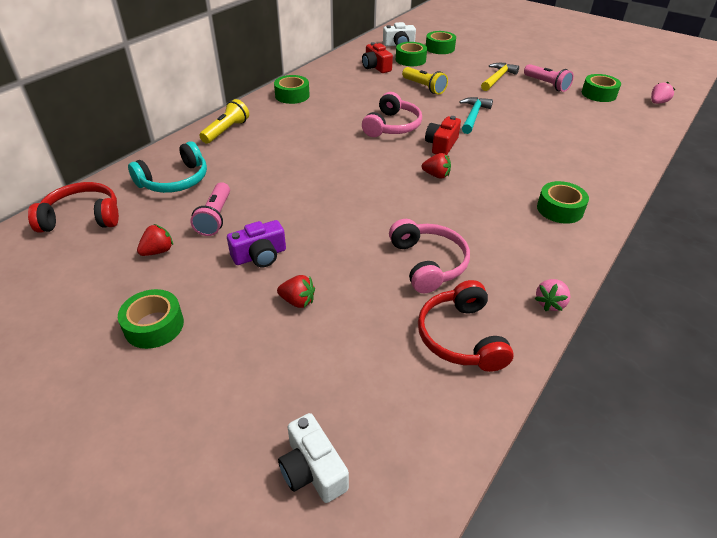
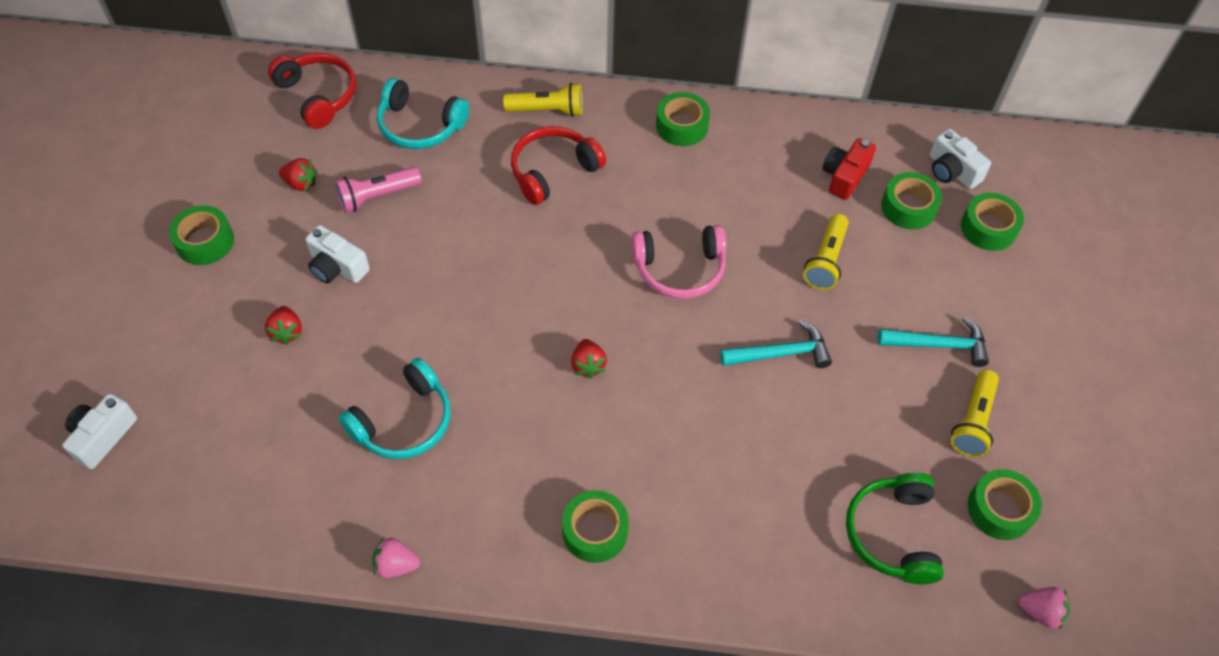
camera: 60 degrees right, 15 degrees up
purple camera [227,220,286,267] -> white camera [305,225,370,284]
pink headphones [389,219,470,293] -> turquoise headphones [339,358,451,459]
red headphones [418,280,514,372] -> red headphones moved to [511,126,606,205]
red camera [425,116,461,155] -> none
yellow hammer [481,63,519,91] -> turquoise hammer [878,317,989,367]
pink flashlight [524,64,574,92] -> yellow flashlight [950,370,999,457]
none -> green headphones [846,472,944,585]

